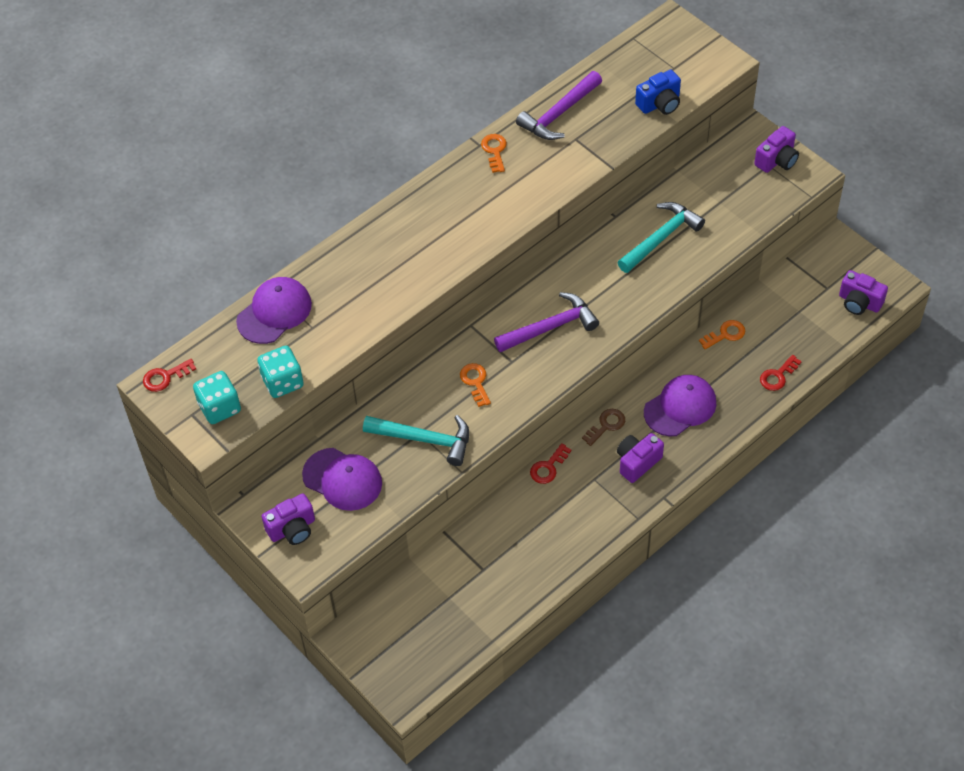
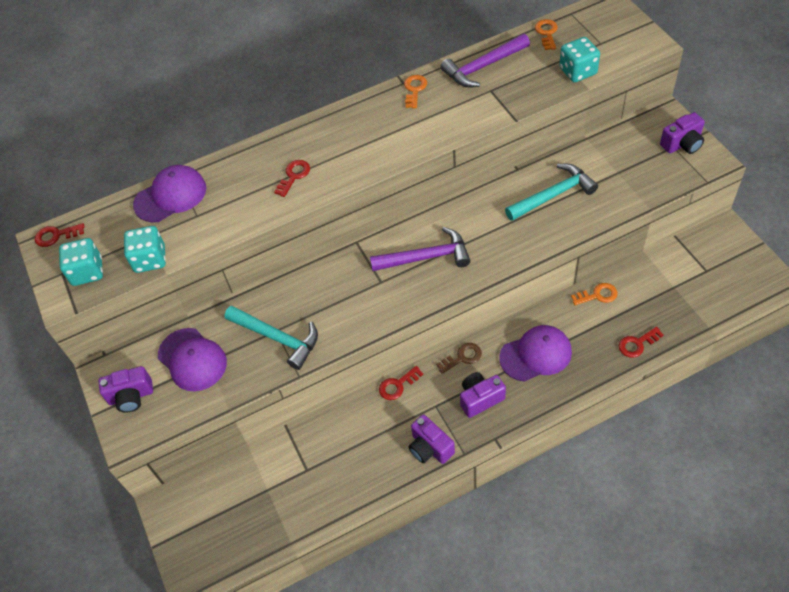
camera: 20 degrees right, 0 degrees up
orange key [460,363,491,407] -> orange key moved to [535,19,558,50]
blue camera [635,69,681,115] -> turquoise dice [559,37,600,82]
purple camera [839,270,888,315] -> purple camera moved to [409,414,455,464]
none -> red key [274,160,310,197]

